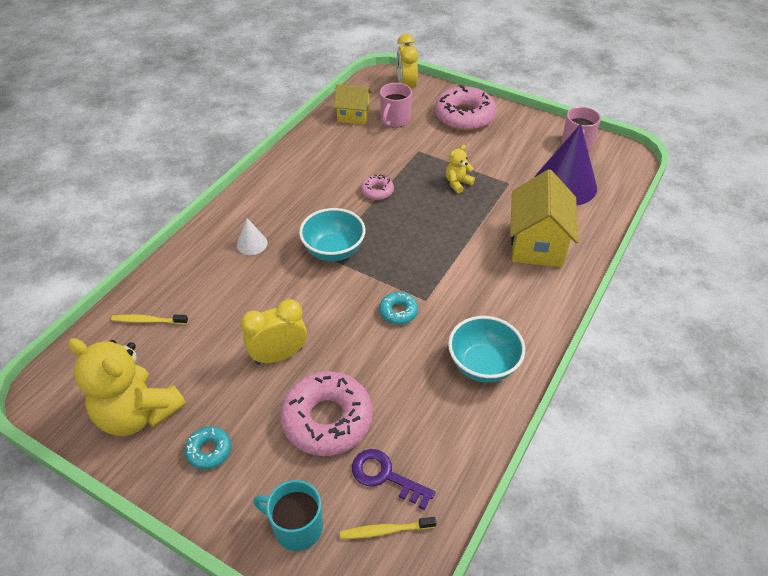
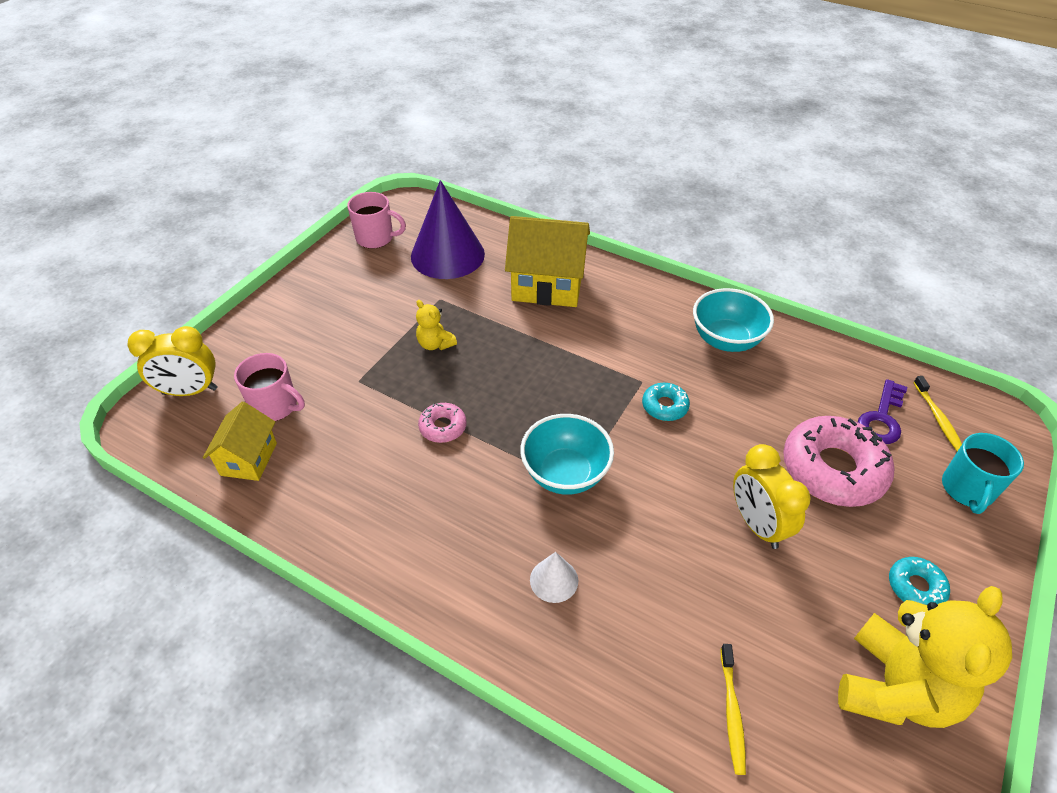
camera: 90 degrees left, 0 degrees up
pink donut [435,86,497,131] -> none

